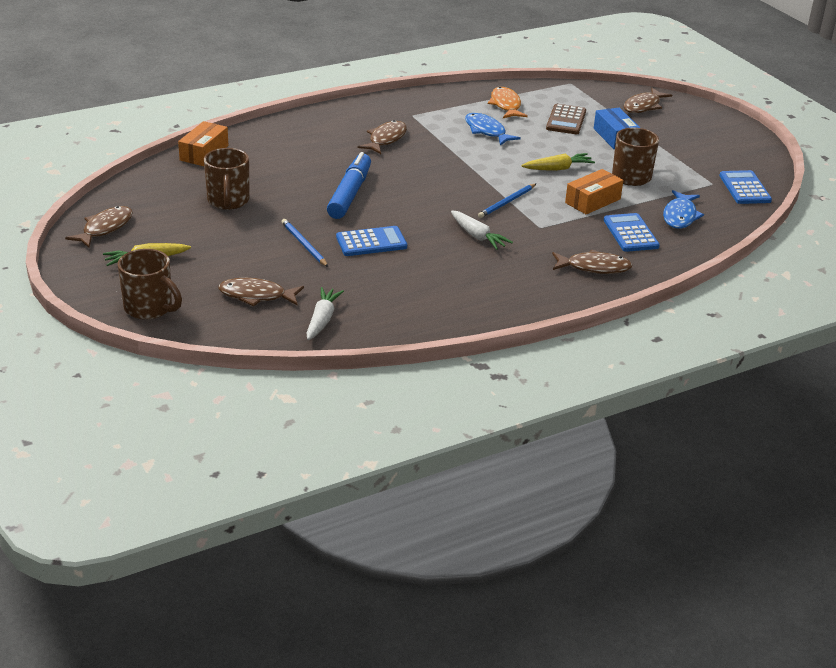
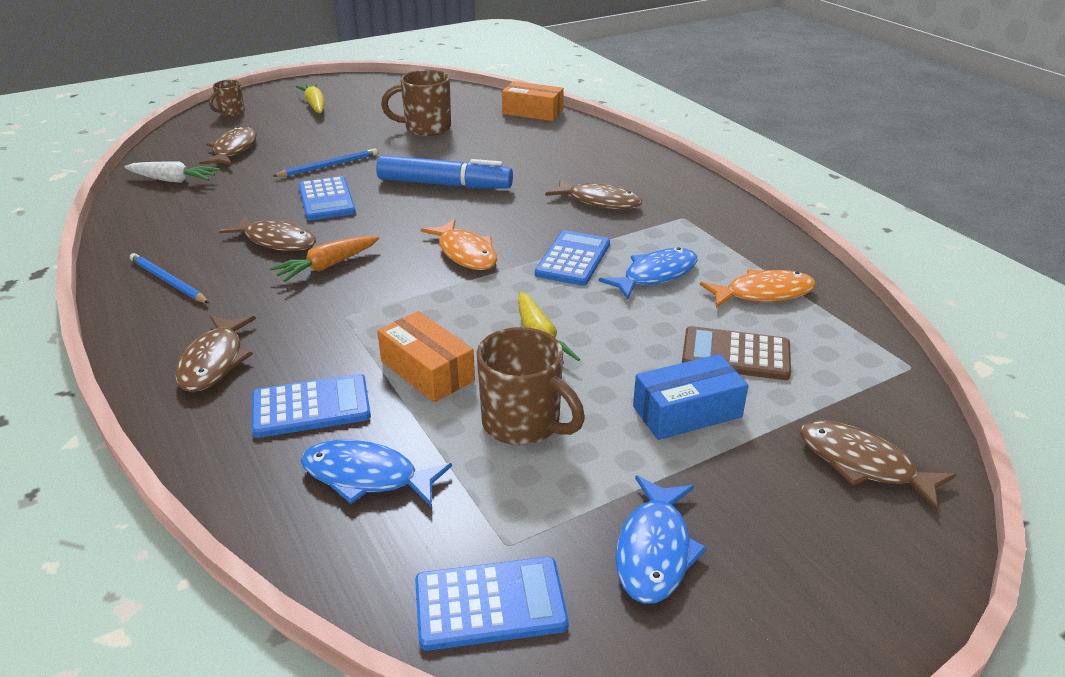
camera: 90 degrees right, 0 degrees up
brown fish [65,206,133,248] -> brown fish moved to [219,215,316,251]
brown mug [118,249,182,320] -> brown mug [209,80,245,116], size x0.57
white carrot [451,211,513,250] -> orange carrot [270,236,379,282]
blue pencil [478,184,536,218] -> blue pencil moved to [130,253,209,303]
none -> orange fish [421,219,497,270]
none -> blue calculator [535,230,610,286]
none -> blue fish [615,476,707,604]

